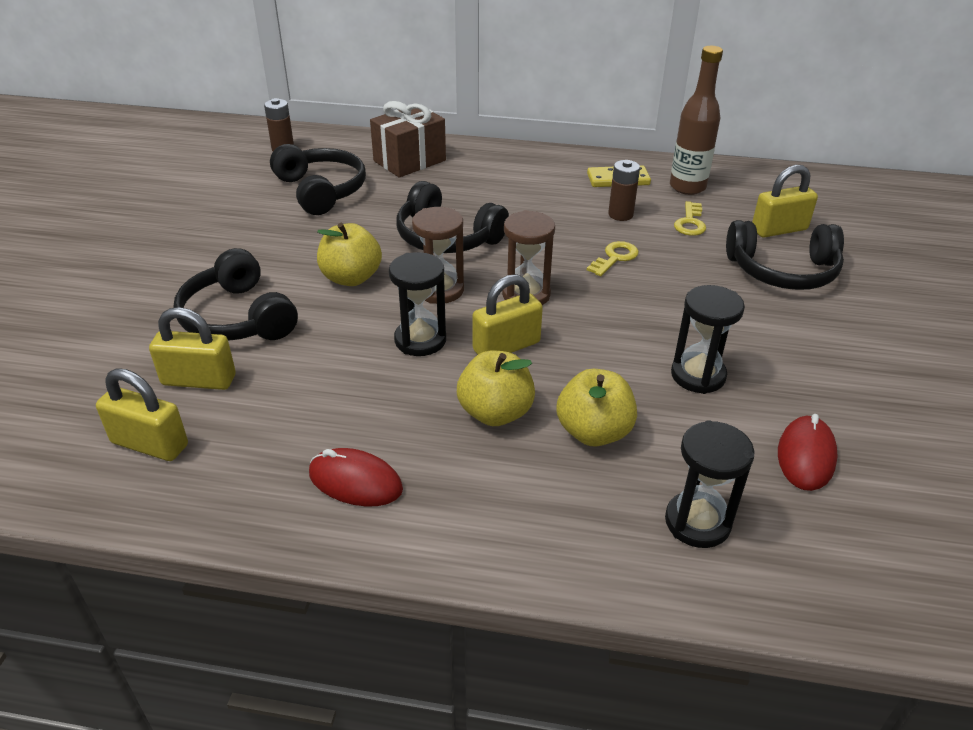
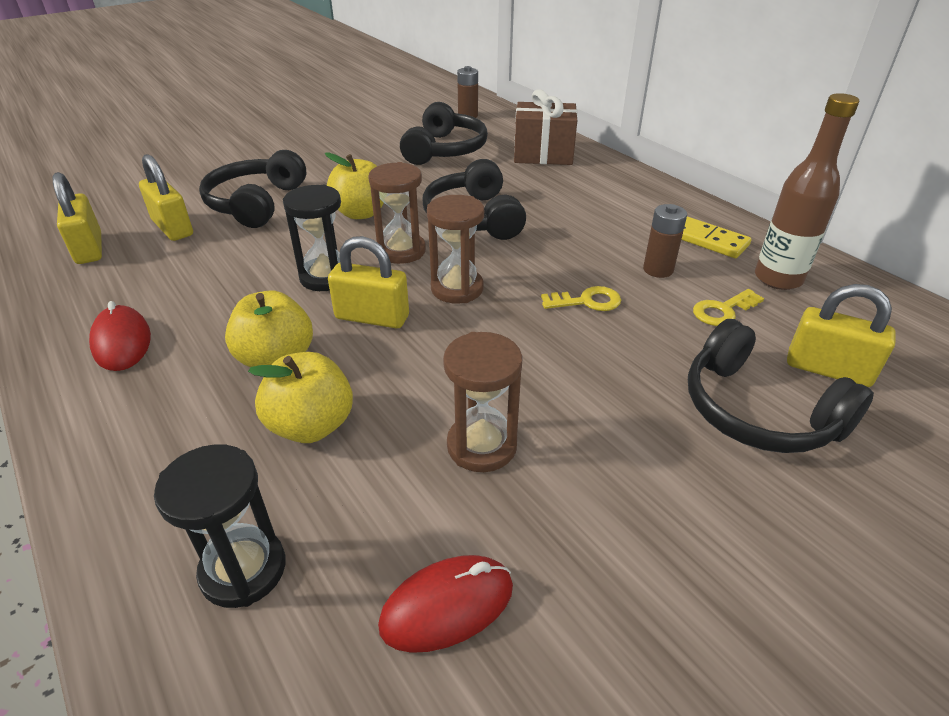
camera: 45 degrees right, 0 degrees up
black hourglass [671,285,745,394] -> brown hourglass [443,332,523,472]

